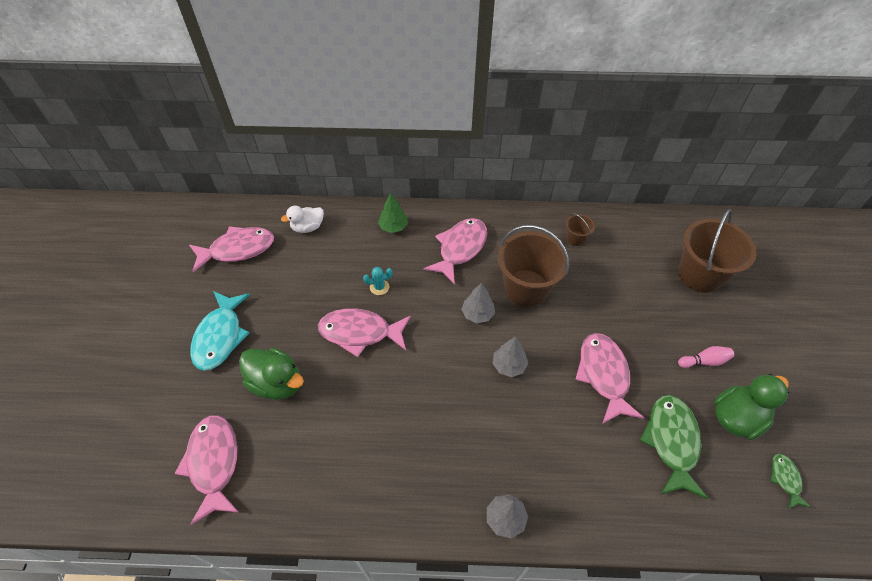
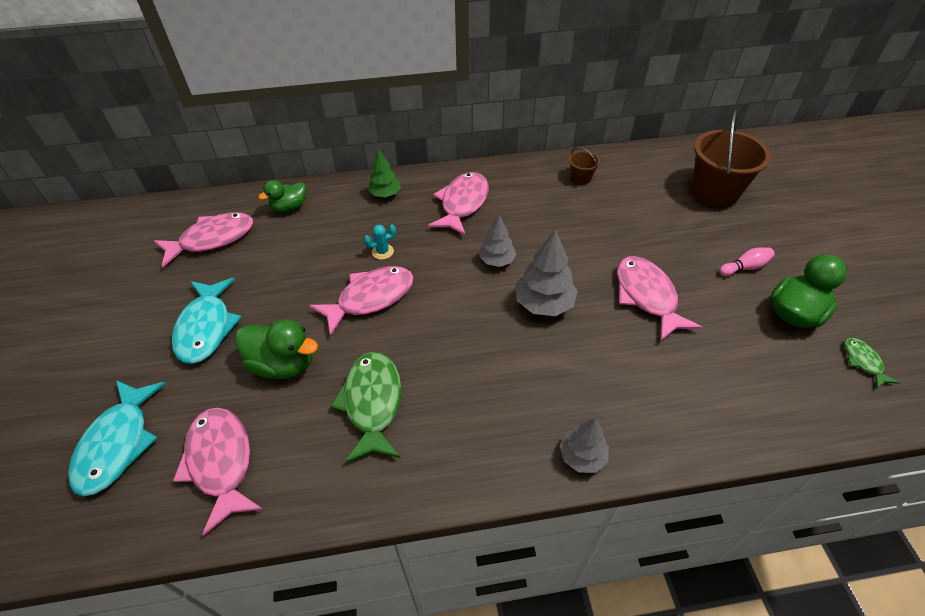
camera: 10 degrees left, 5 degrees down
white duck [281,206,324,233] -> green duck [258,180,306,213]
pink fish [318,308,411,357] -> pink fish turned 150 degrees clockwise [309,266,414,336]
grey tree [493,337,528,377] -> grey tree [515,229,578,316], size x1.56
brown bucket [498,225,569,307] -> none
green fish [640,395,708,499] -> green fish moved to [330,352,402,463]
none -> turquoise fish [68,380,166,497]

